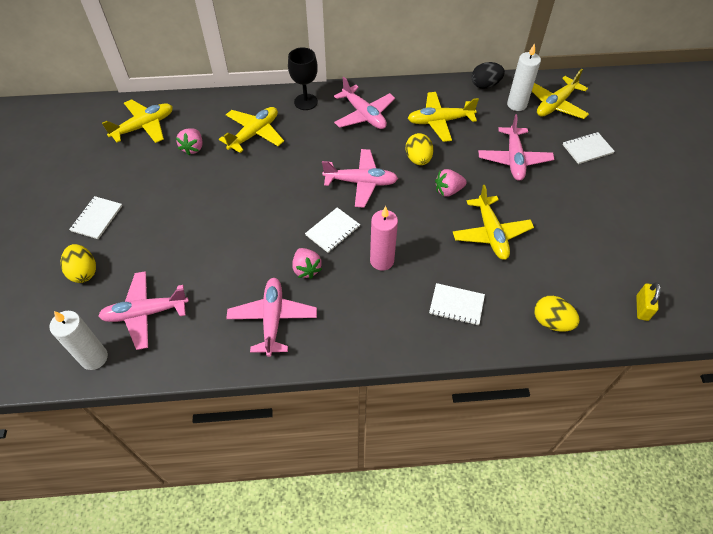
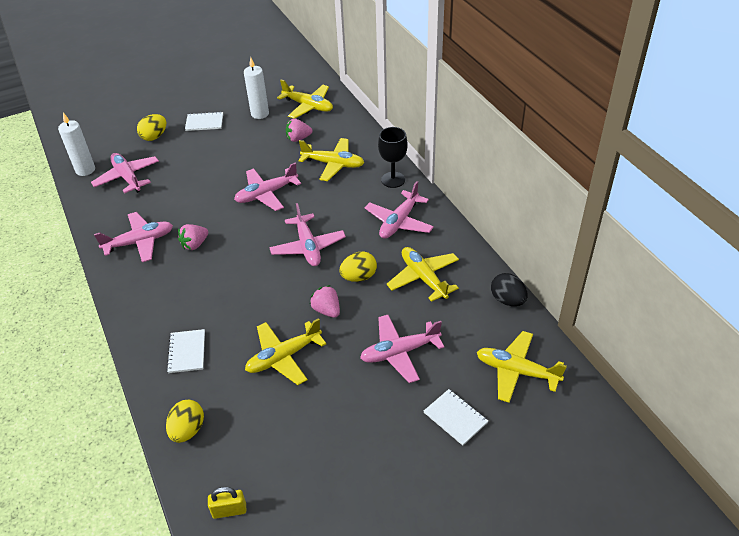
camera: 70 degrees right, 10 degrees down
white notebook [305,207,360,253] -> none
pink candle [370,206,398,271] -> none
white candle [507,43,541,111] -> white candle moved to [244,57,269,119]
none -> pink plane [234,162,301,211]

